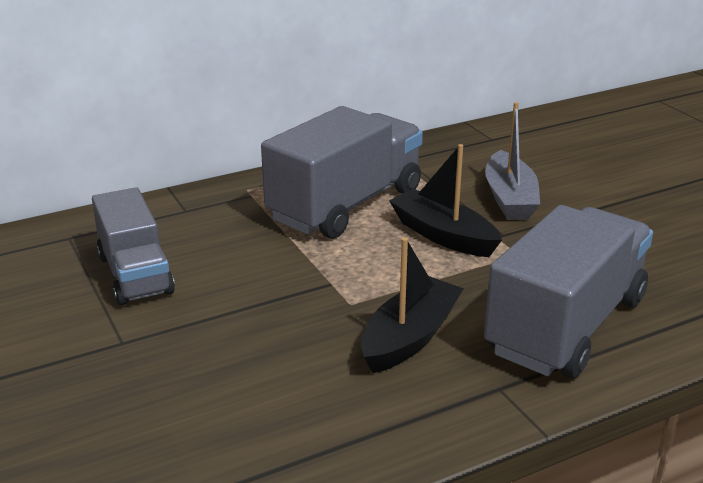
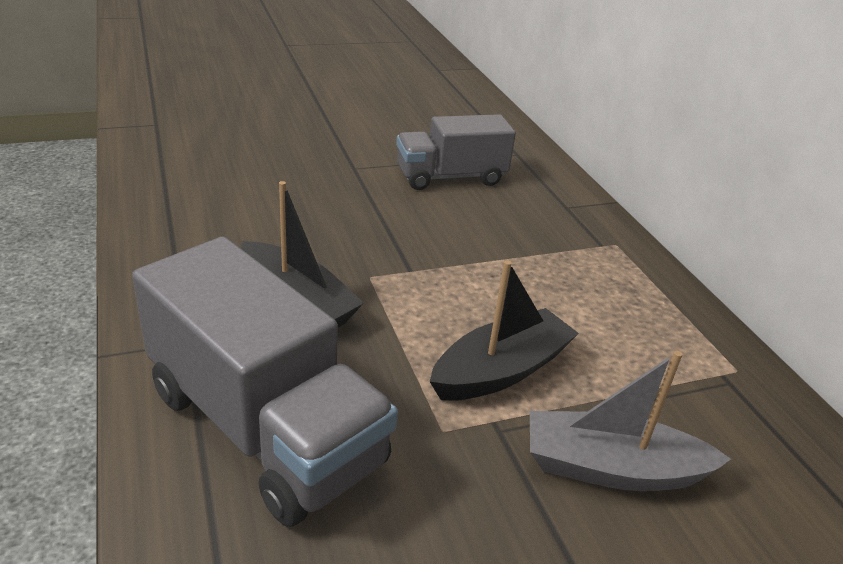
camera: 95 degrees right, 5 degrees up
grey truck [261,106,423,239] -> none

